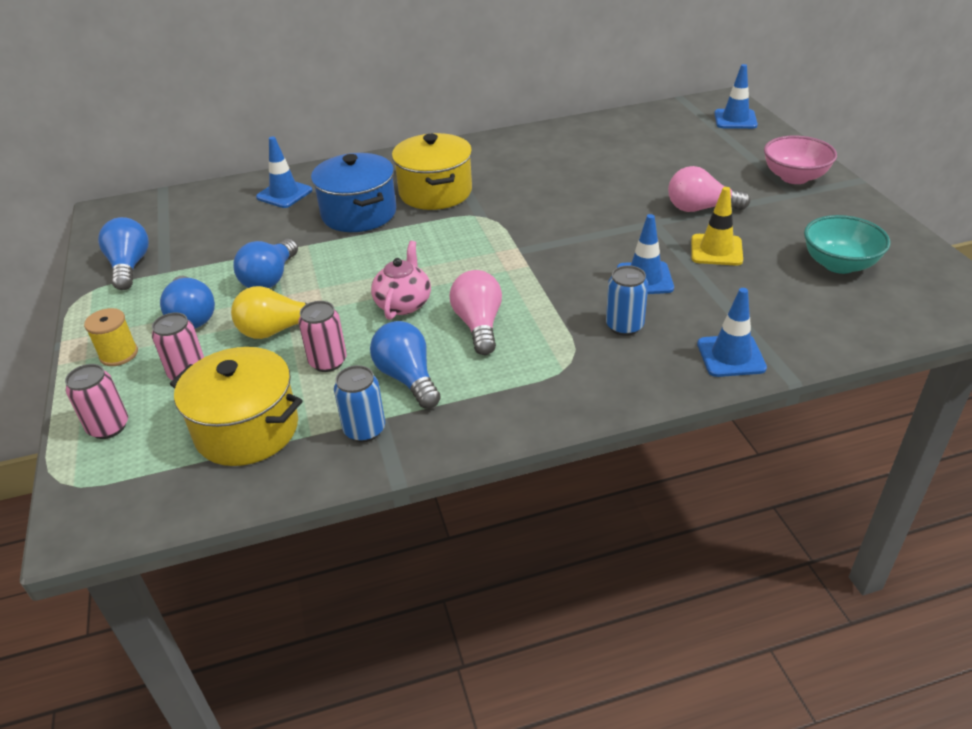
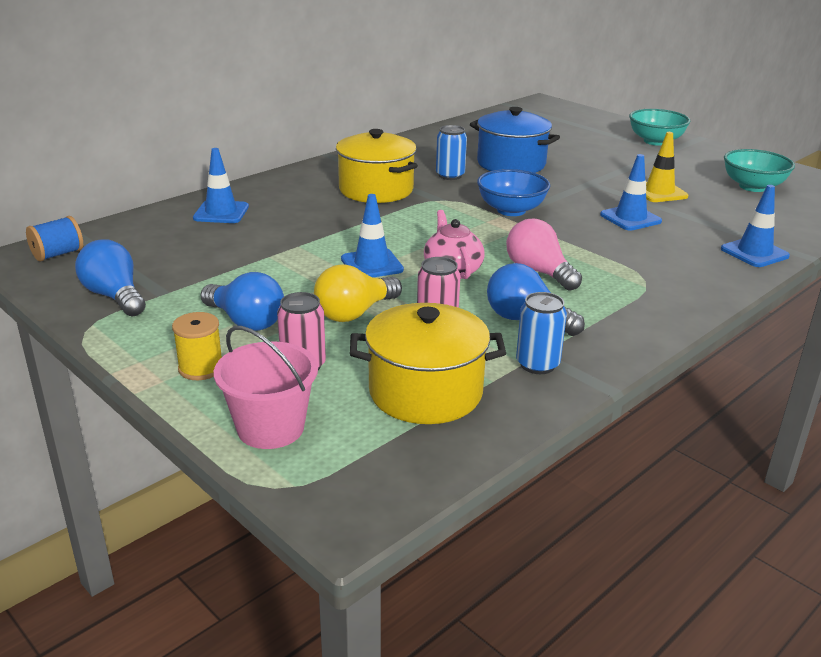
camera: 30 degrees left, 10 degrees down
pink can [65,364,128,439] -> pink bucket [214,326,318,449]
blue light bulb [233,239,298,288] -> none
blue pot [311,153,397,232] -> blue pot moved to [470,107,560,173]
blue can [606,265,648,336] -> blue can moved to [436,125,467,180]
pink light bulb [668,166,750,212] -> none
blue traffic cone [714,64,758,129] -> blue traffic cone moved to [341,194,404,277]
pink bowl [764,136,837,184] -> turquoise bowl [629,109,691,146]
none -> blue spool [26,216,83,262]
none -> blue bowl [477,169,550,216]

